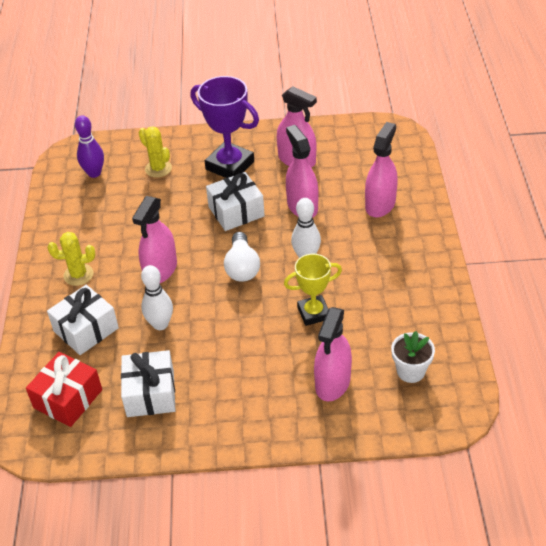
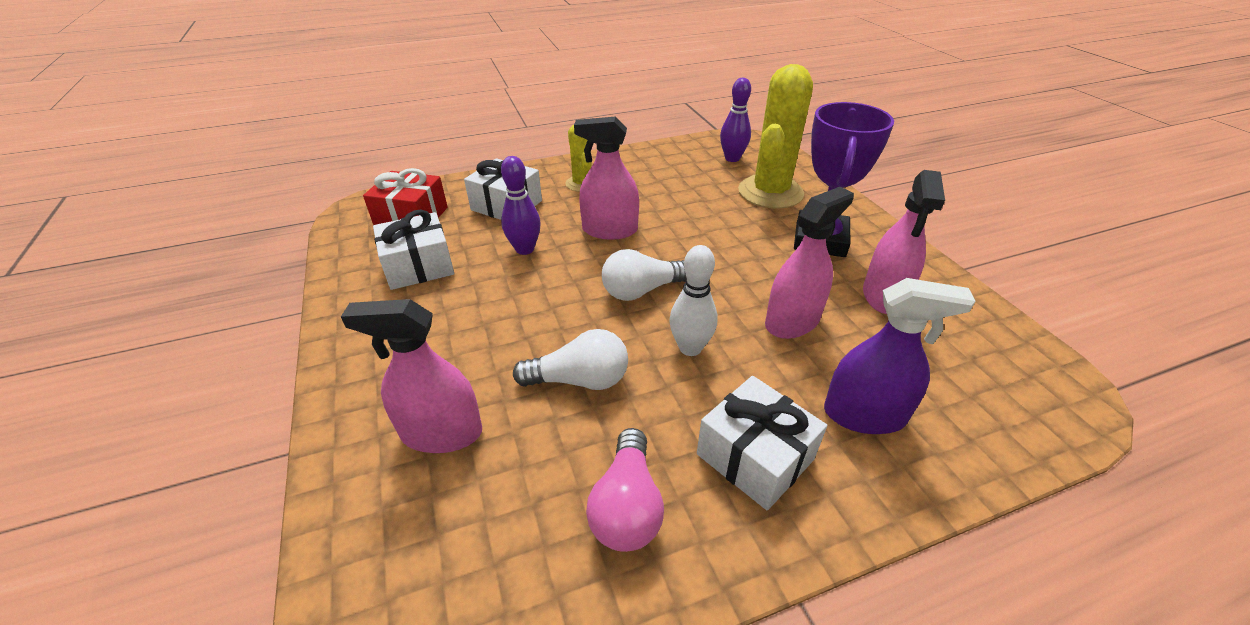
camera: 70 degrees right, 5 degrees down
yellow cactus [139,126,172,178] -> yellow cactus [738,64,813,209], size x1.93
white bowling pin [141,265,173,330] -> purple bowling pin [501,156,541,255]
white gift [206,172,265,231] -> white gift moved to [697,376,827,511]
yellow trophy [284,254,342,326] -> white light bulb [513,329,628,390]
pink spray bottle [365,122,398,217] -> purple spray bottle [824,278,975,434]
white flower pot [391,331,435,383] -> none
none -> pink light bulb [586,428,664,552]

